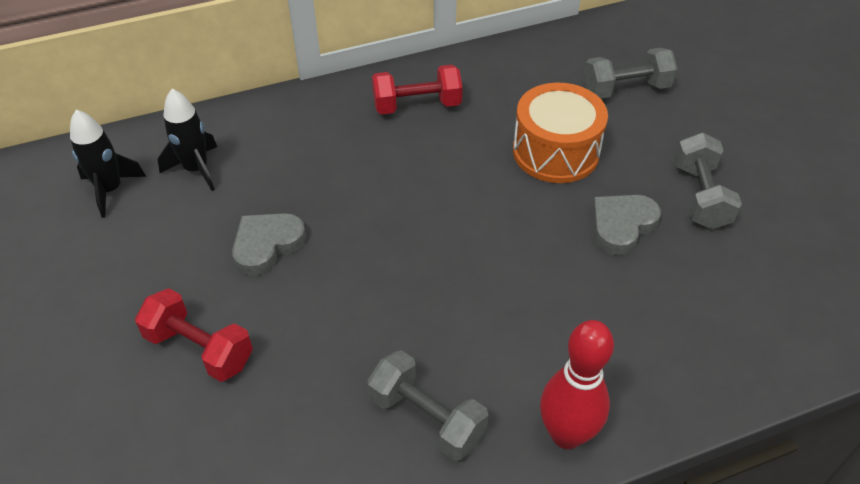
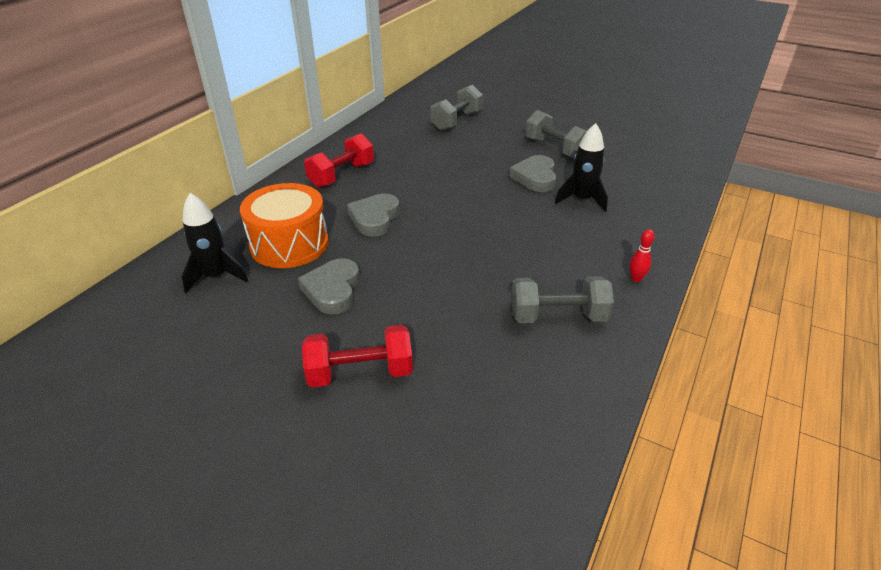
camera: 40 degrees left, 10 degrees down
black rocket [70,109,146,218] -> black rocket moved to [555,123,608,212]
orange drum [513,82,608,183] -> orange drum moved to [240,183,329,268]
red bowling pin [540,320,614,449] -> red bowling pin [629,229,655,282], size x0.43
none -> grey heart [347,194,400,237]

